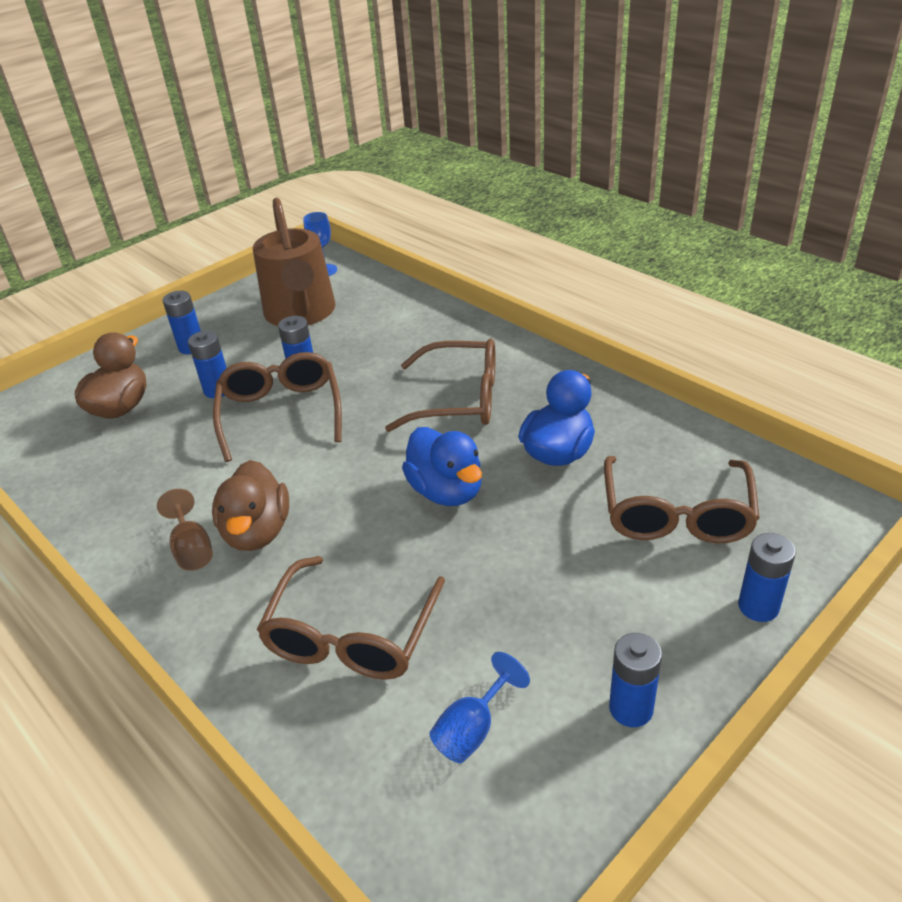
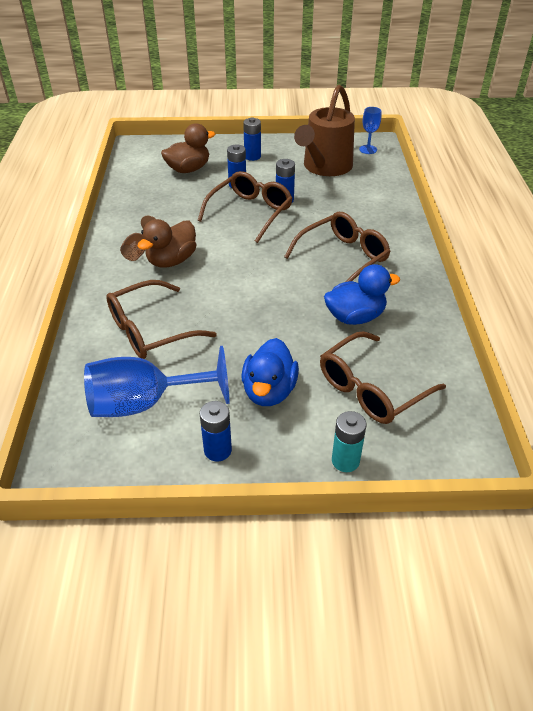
camera: 40 degrees right, 5 degrees up
brown glasses [385,339,495,432] -> brown glasses turned 90 degrees counterclockwise [284,212,391,282]
blue duck [402,427,482,506] -> blue duck moved to [242,338,299,406]
blue goblet [429,652,530,763] -> blue goblet [84,346,229,417], size x2.06
blue battery [738,533,796,622] -> turquoise battery [332,411,366,472]

